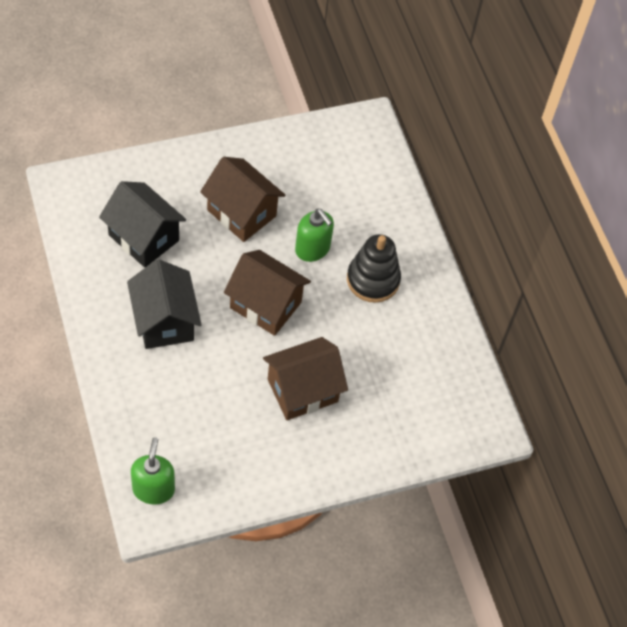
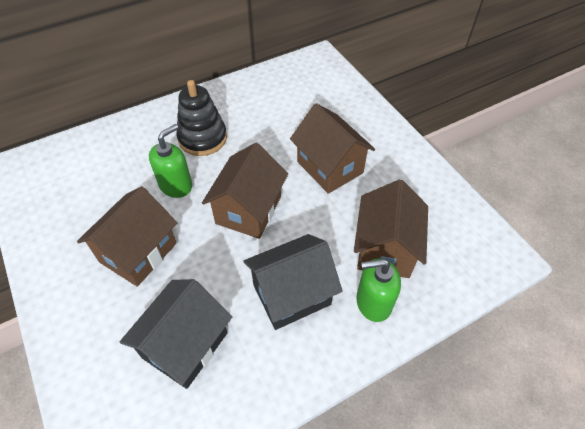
camera: 95 degrees left, 5 degrees down
green soap dispenser [131,437,175,505] -> green soap dispenser moved to [356,258,401,322]
none -> brown house [354,179,428,278]

